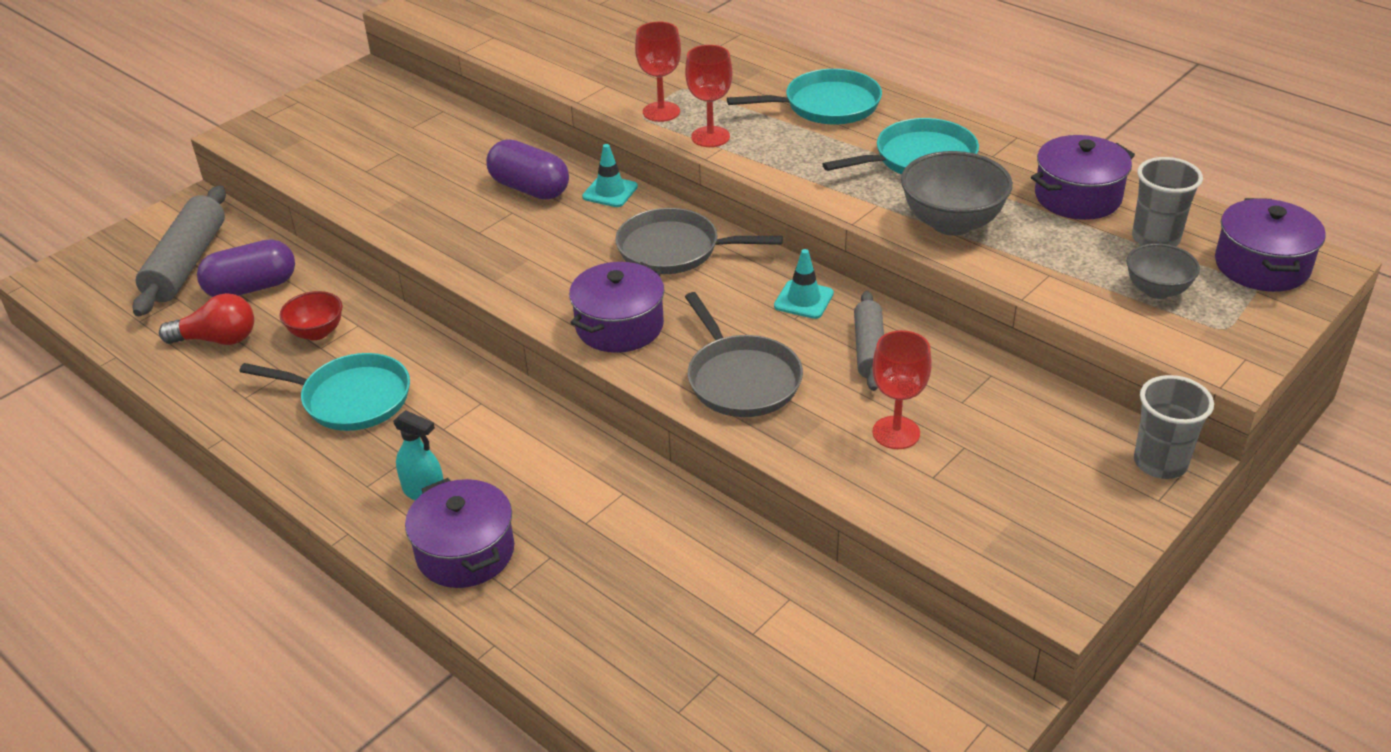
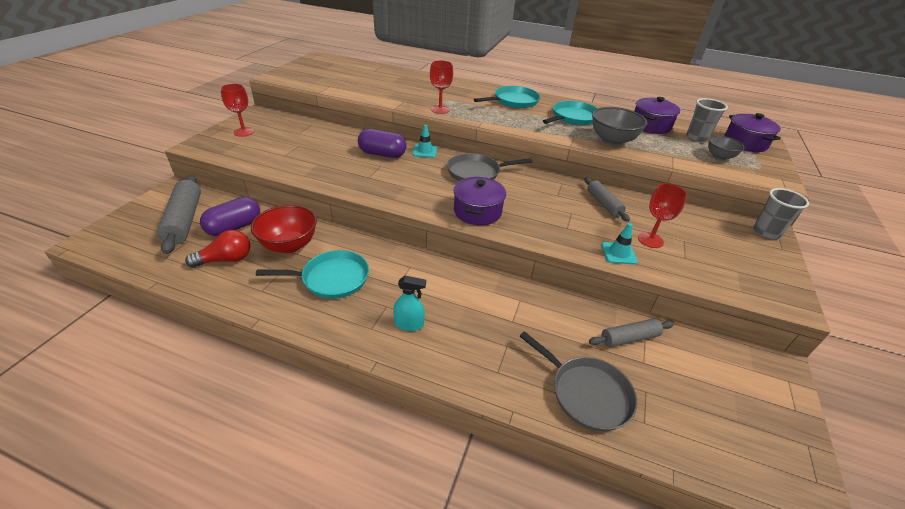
camera: 25 degrees left, 0 degrees up
red bowl [279,291,343,340] -> red bowl [251,205,317,253], size x1.66
purple pot [405,478,514,588] -> none
red goblet [685,45,732,147] -> red goblet moved to [220,83,254,137]
grey pan [685,292,803,417] -> grey pan moved to [519,331,637,431]
turquoise traffic cone [774,249,834,319] -> turquoise traffic cone moved to [601,223,638,264]
none -> grey rolling pin [589,318,674,347]

